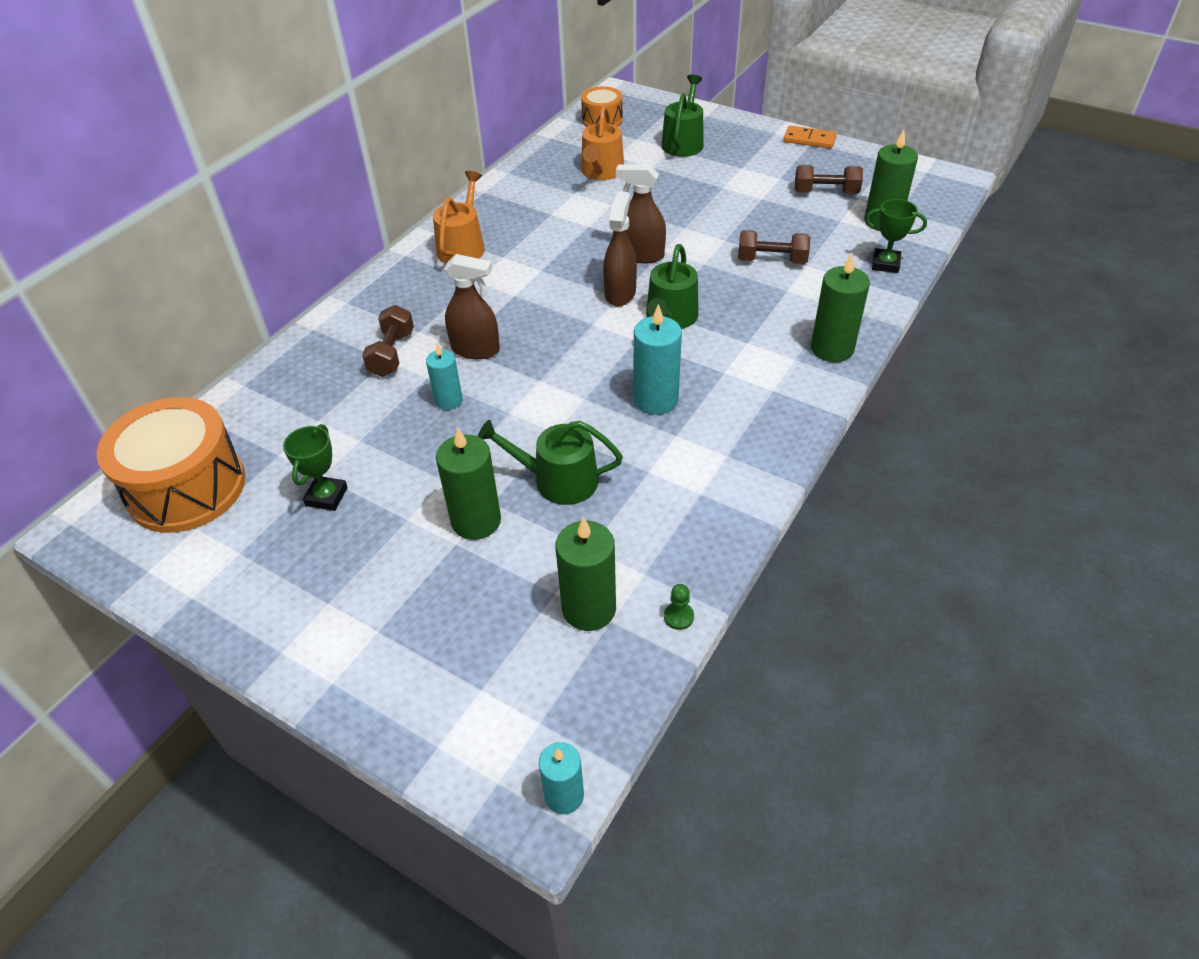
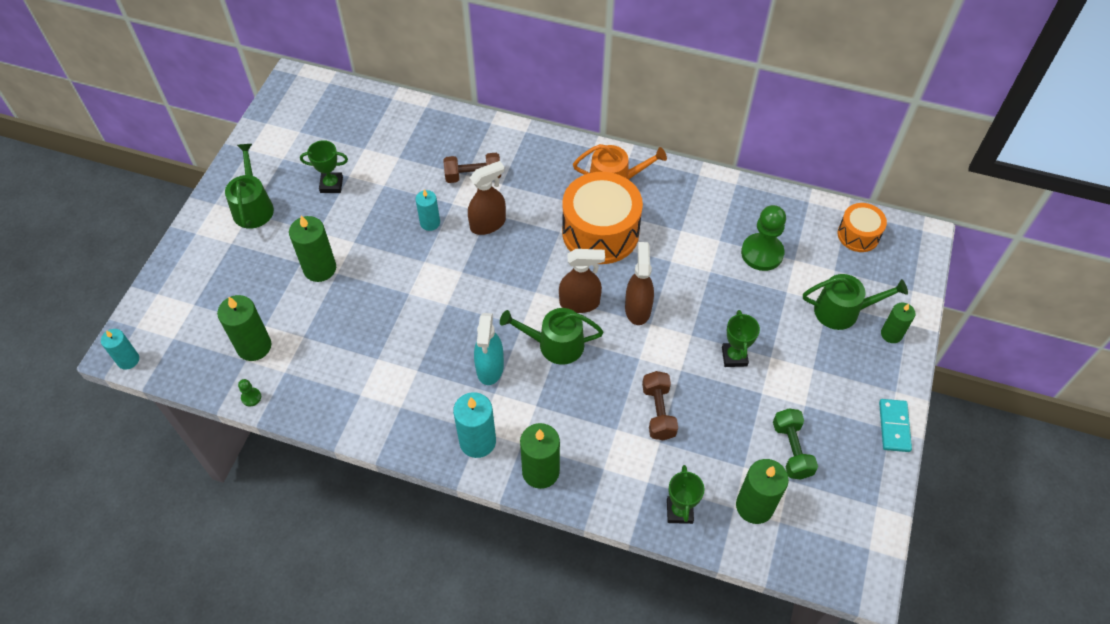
camera: 75 degrees right, 10 degrees up
orange drum [97,397,245,533] -> orange drum moved to [562,172,643,264]
brown spray bottle [444,254,500,359] -> brown spray bottle turned 120 degrees counterclockwise [468,161,506,235]
green watering can [478,420,623,505] -> green watering can moved to [225,144,274,229]
orange watering can [581,106,624,180] -> green pawn [741,205,786,271]
turquoise candle [634,304,682,415] -> turquoise candle moved to [453,392,496,458]
orange domino [783,126,837,148] -> turquoise domino [879,399,912,452]
brown dumbbell [795,165,863,194] -> green dumbbell [773,408,818,479]
none -> turquoise spray bottle [474,313,504,385]
none -> green trophy [722,310,760,367]
none -> green candle [881,303,916,343]

